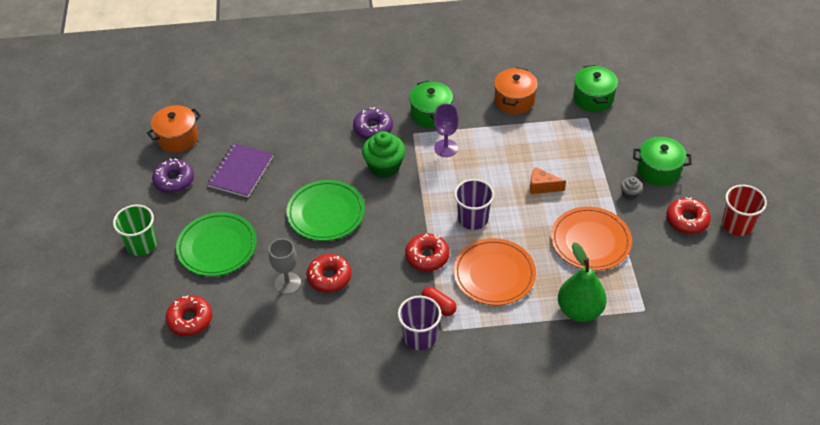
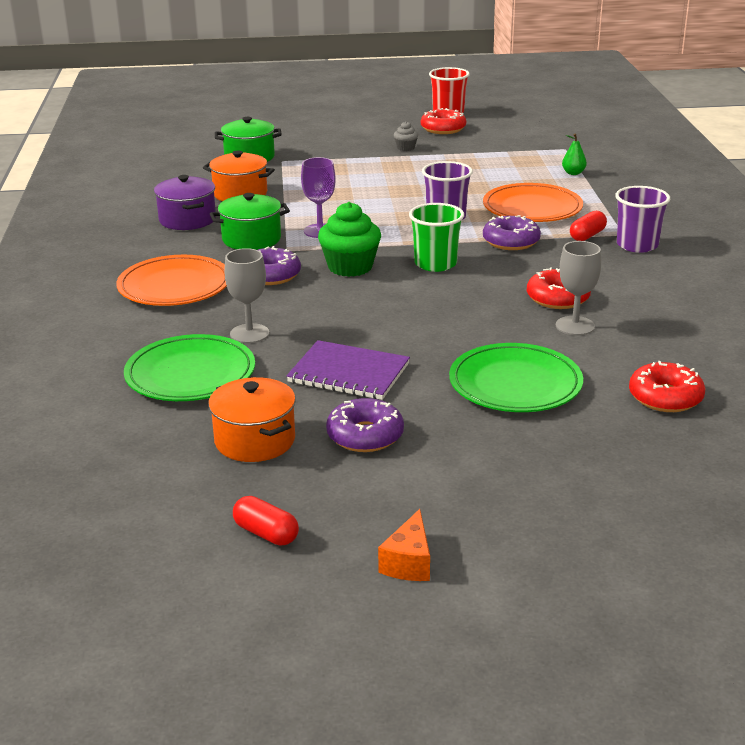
camera: 90 degrees left, 20 degrees down
green cup [113,205,157,256] -> green cup moved to [409,203,464,272]
green plate [286,180,365,241] -> green plate moved to [124,334,255,401]
red donut [405,233,449,271] -> purple donut [483,215,541,250]
orange cheese [530,167,566,194] -> orange cheese moved to [378,509,430,581]
orange plate [551,206,632,271] -> orange plate moved to [116,255,227,306]
green pear [558,242,607,322] -> green pear [562,133,587,175], size x0.46
green pot [633,137,691,186] -> none
none -> purple pot [154,175,216,230]
none -> grey goblet [224,248,269,344]
none -> red capsule [233,496,299,546]

